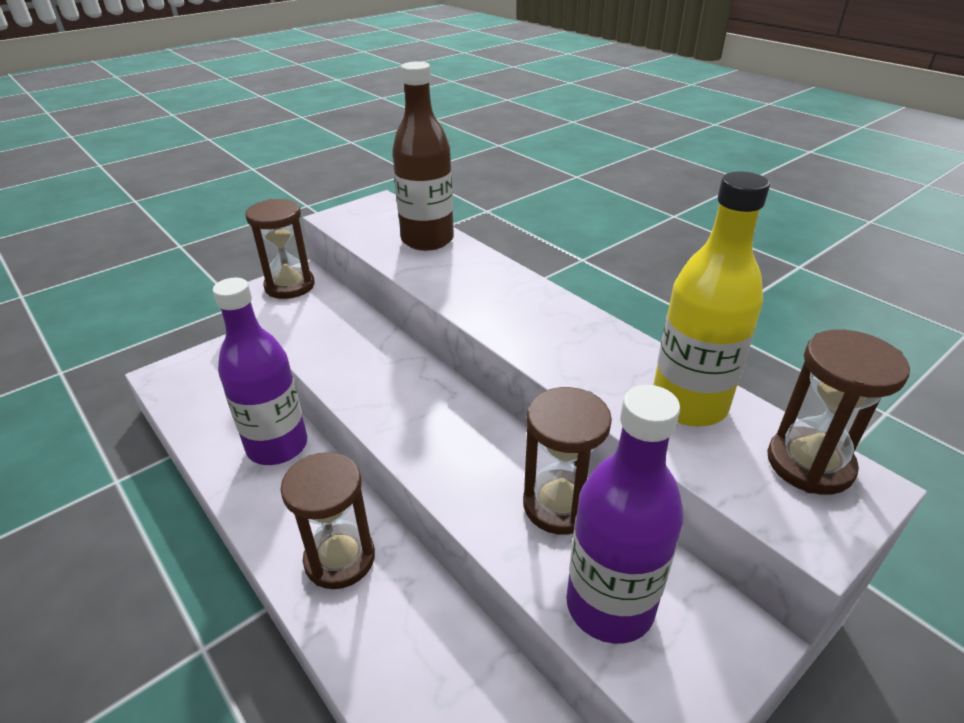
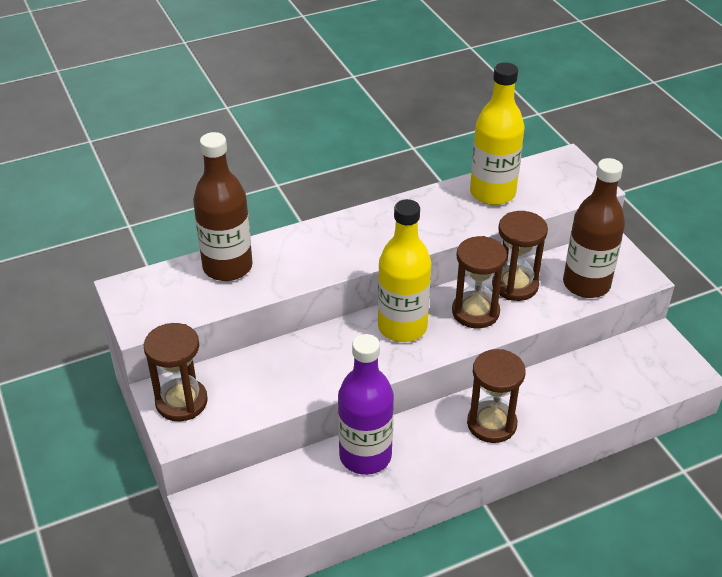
camera: 75 degrees left, 5 degrees up
purple bottle [566,385,684,644] -> brown bottle [563,158,625,298]
brown hourglass [767,330,910,495] -> brown hourglass moved to [452,236,507,328]
none -> yellow bottle [378,199,431,342]

